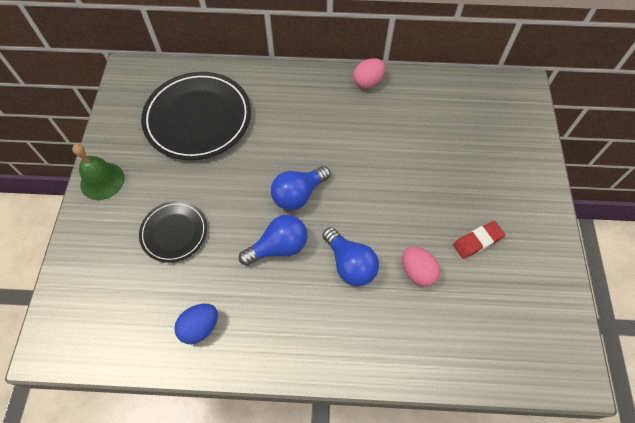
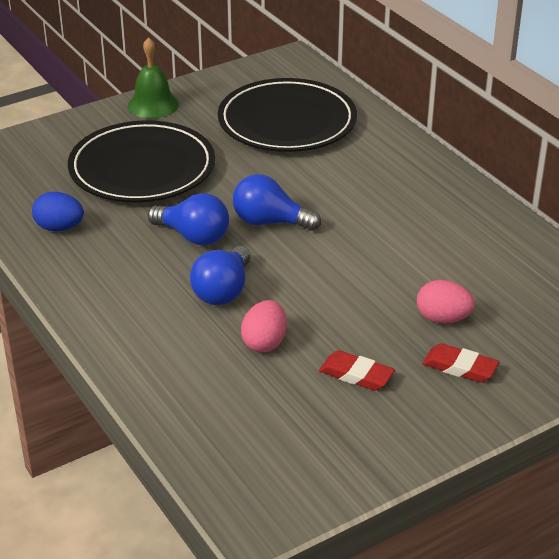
camera: 55 degrees right, 25 degrees down
black plate [139,201,207,263] -> black plate [68,120,215,202], size x1.81
pink egg [353,58,385,89] -> pink egg moved to [417,280,475,324]
none -> red eraser [422,343,499,383]

